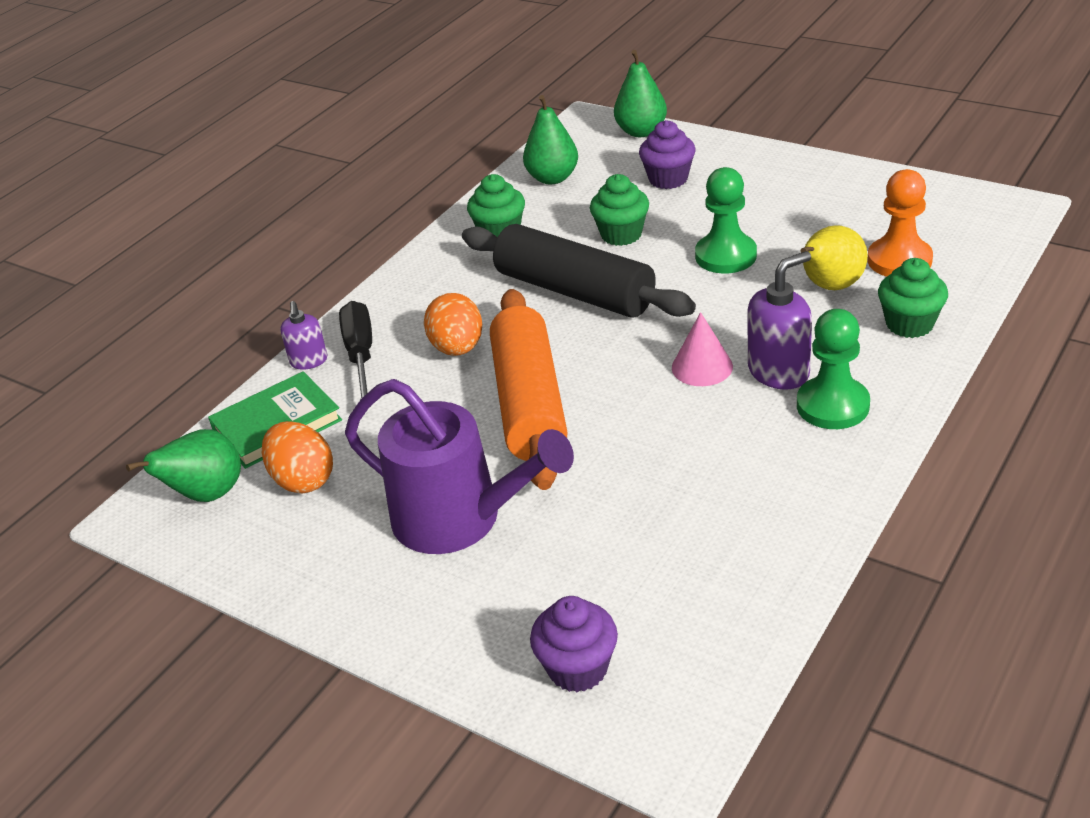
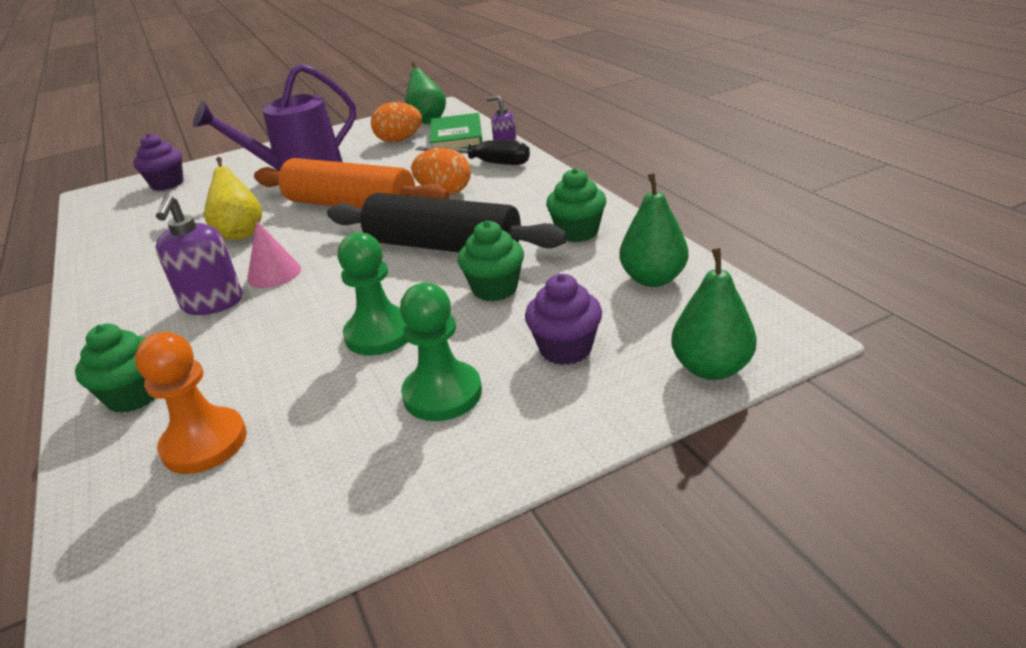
camera: 120 degrees right, 5 degrees down
black rolling pin [462,224,696,318] -> black rolling pin turned 45 degrees clockwise [327,193,567,252]
green pawn [797,309,870,429] -> green pawn moved to [400,283,482,421]
yellow pear [801,225,867,290] -> yellow pear moved to [204,157,262,240]

